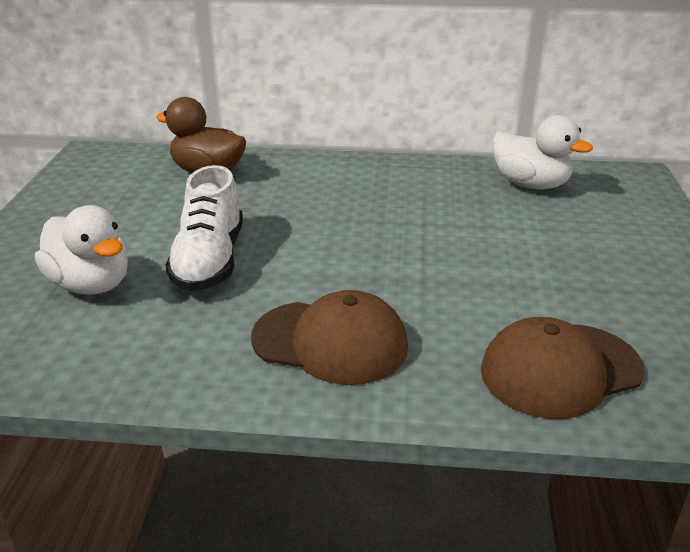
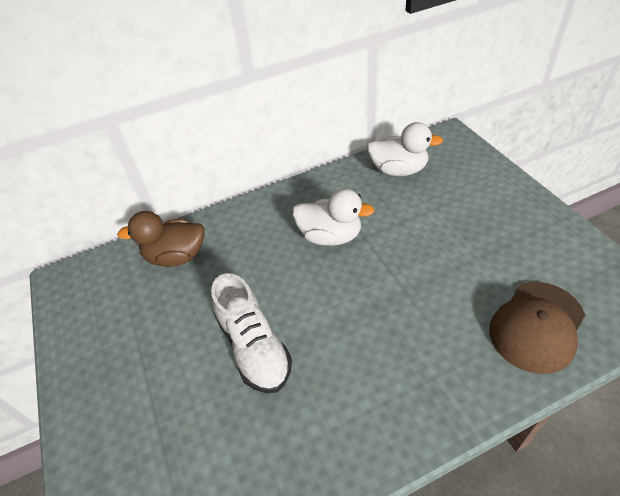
camera: 25 degrees left, 15 degrees up
white duck [35,205,128,295] -> white duck moved to [292,189,374,246]
brown cap [251,290,408,385] -> none

